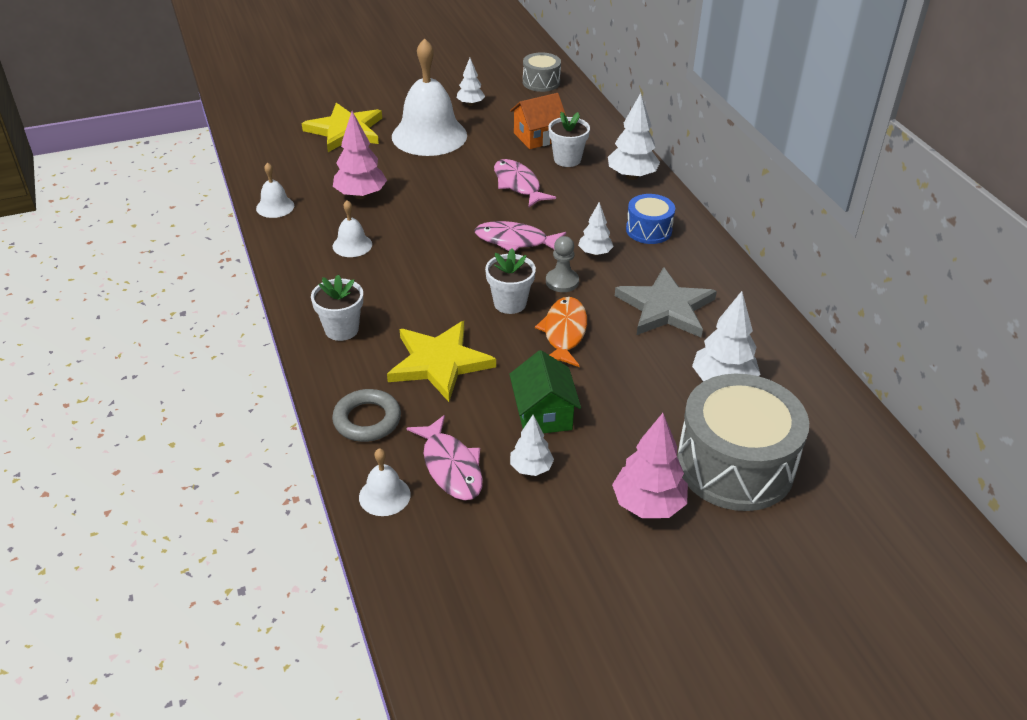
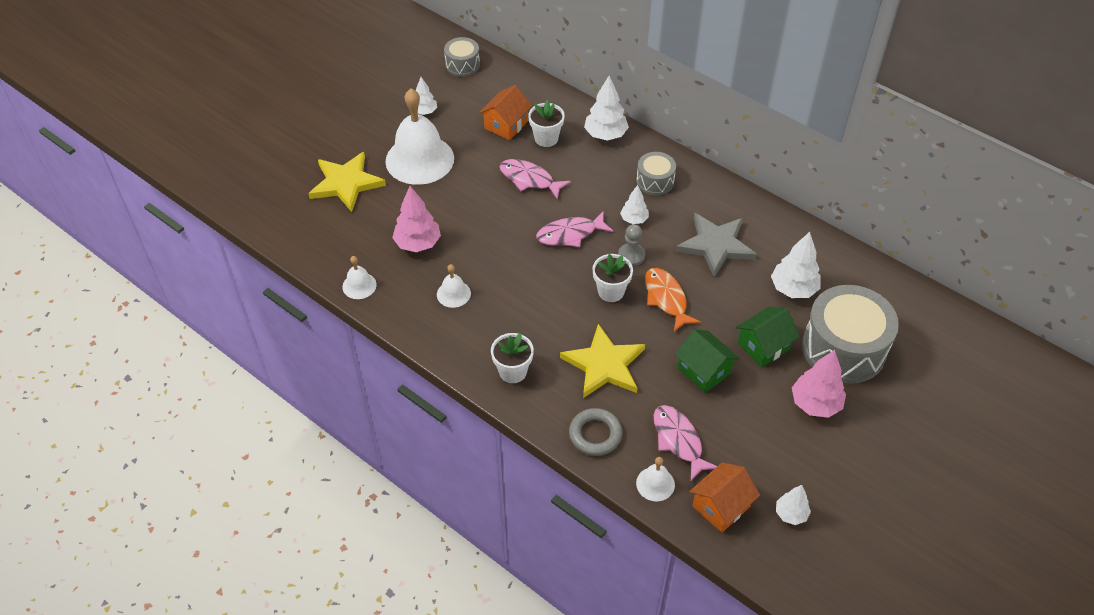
camera: 30 degrees left, 10 degrees up
pink fish [407,415,483,500] -> pink fish turned 150 degrees counterclockwise [654,405,717,481]
white tree [510,415,554,476] -> white tree moved to [776,485,811,525]
blue drum [626,194,675,244] -> grey drum [636,152,676,195]
none -> orange house [689,462,760,533]
none -> green house [736,307,800,367]

